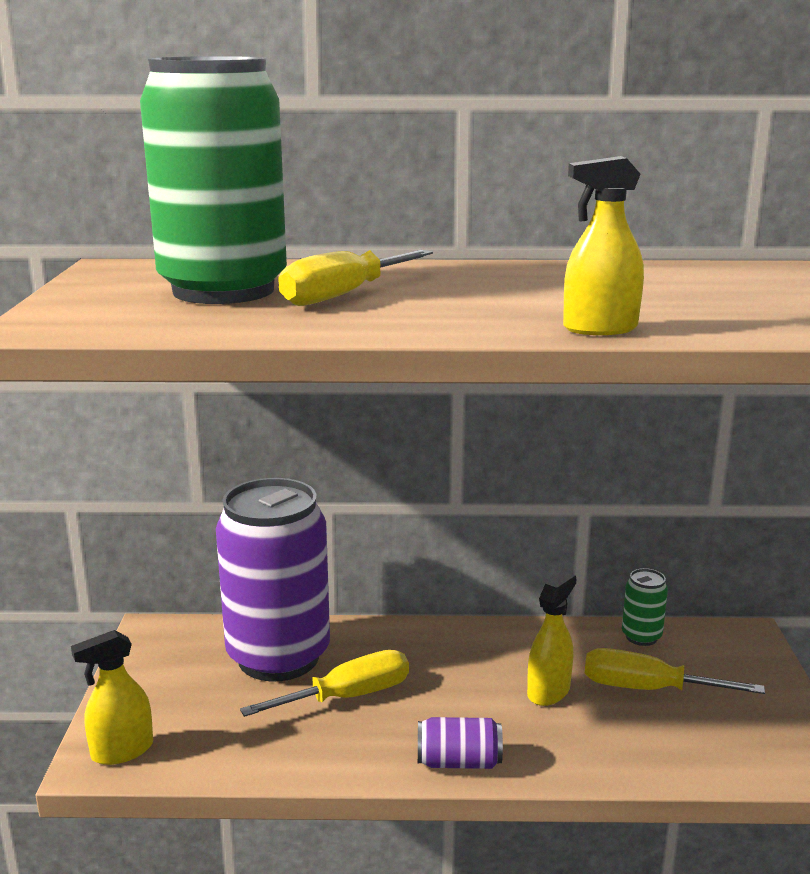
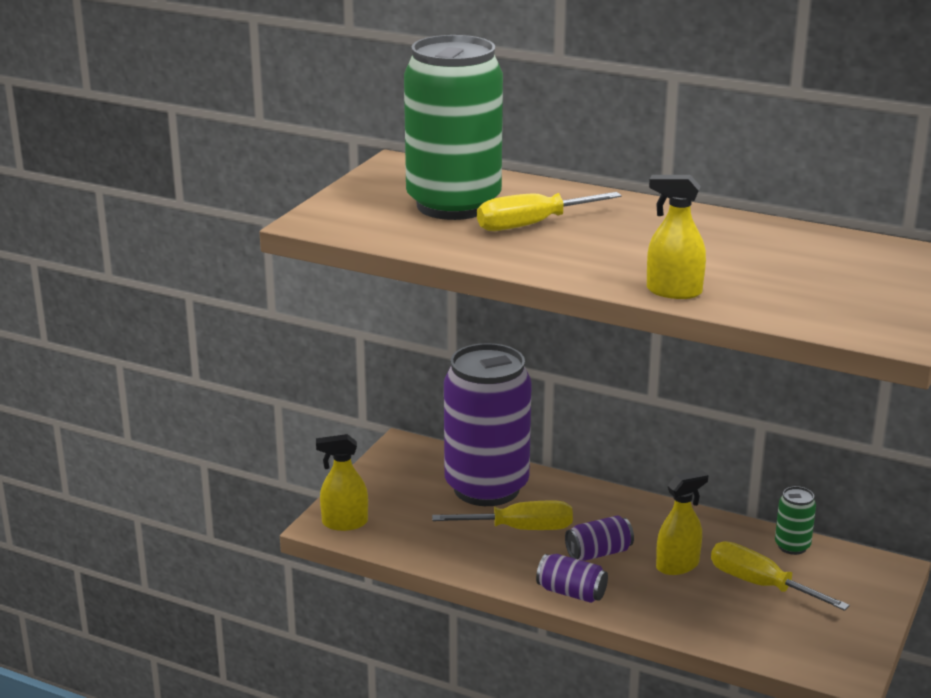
camera: 25 degrees right, 5 degrees up
none -> purple can [565,515,634,561]

